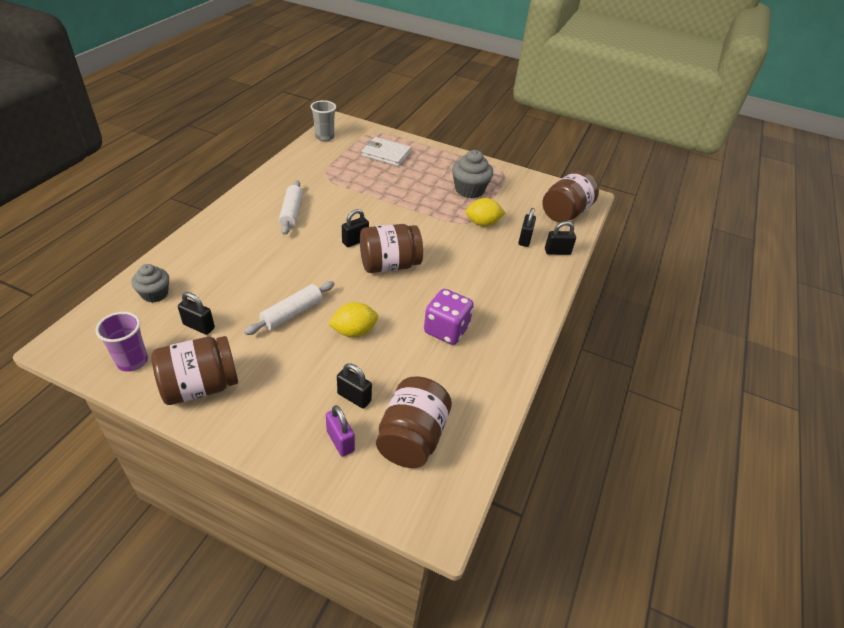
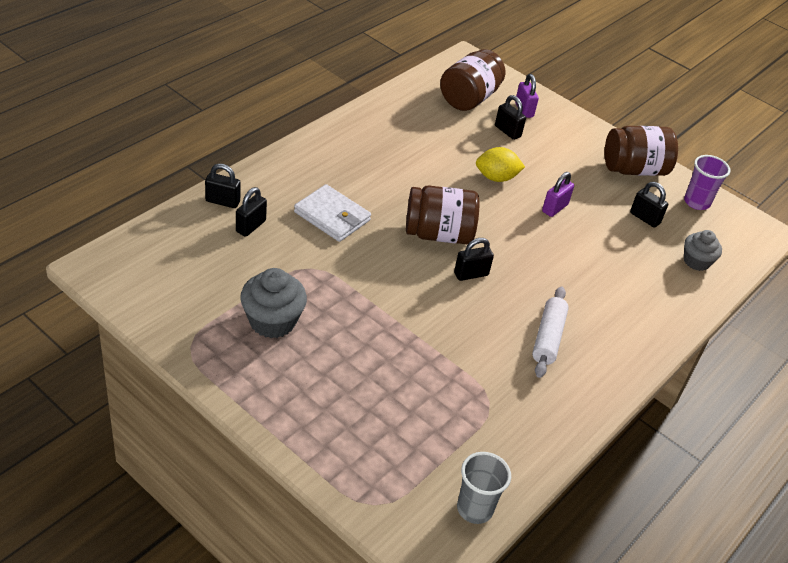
camera: 165 degrees left, 0 degrees up
white rolling pin [244,281,334,335] -> purple padlock [542,172,574,217]
white wallet [361,137,411,166] -> white wallet moved to [294,184,371,242]
purple dice [424,289,474,345] -> none
yellow lemon [466,198,506,226] -> none
brown jar [542,171,599,222] -> none

